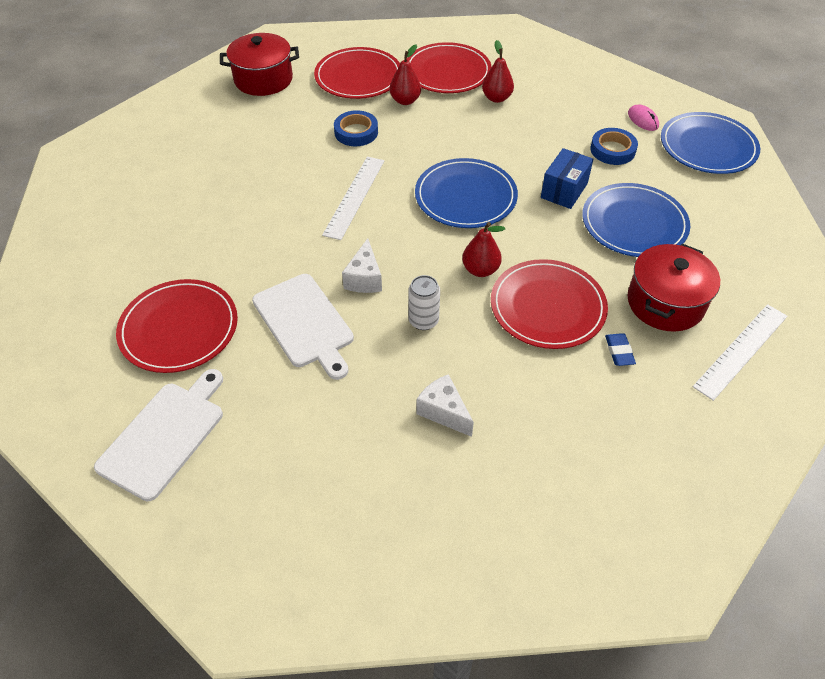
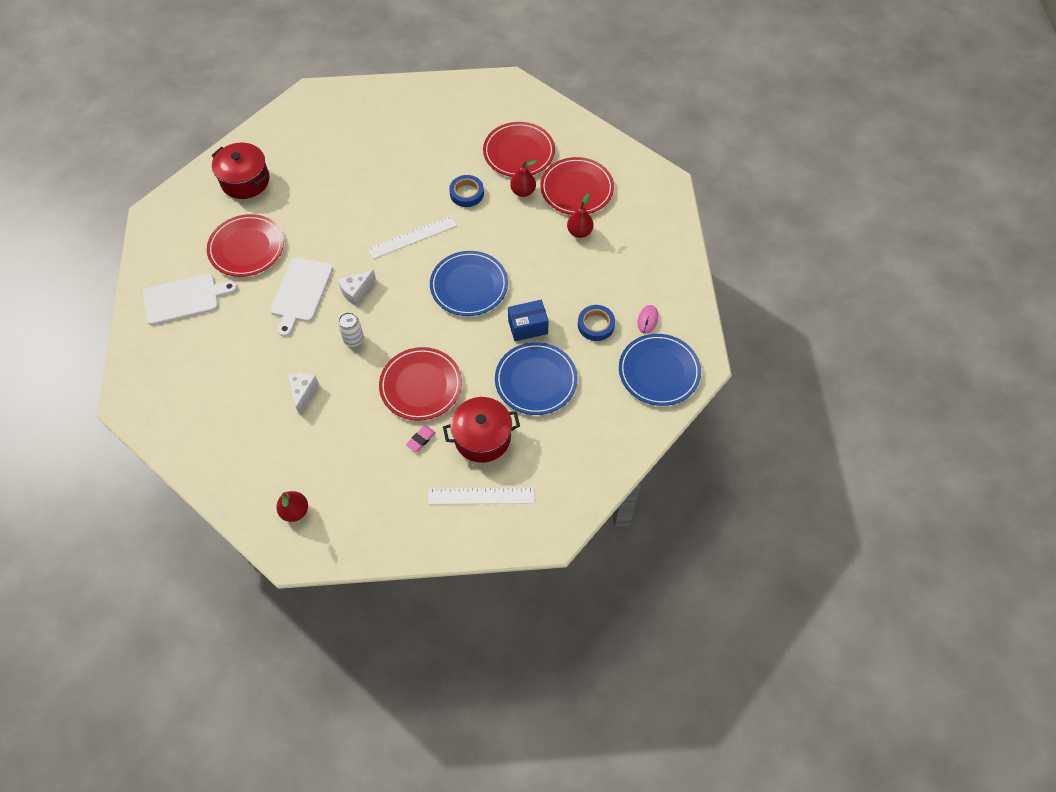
camera: 45 degrees right, 10 degrees up
red pot [220,33,299,96] -> red pot moved to [211,143,270,199]
red pear [462,222,505,277] -> red pear moved to [276,491,308,522]
blue eraser [605,333,636,366] -> pink eraser [406,426,436,452]

